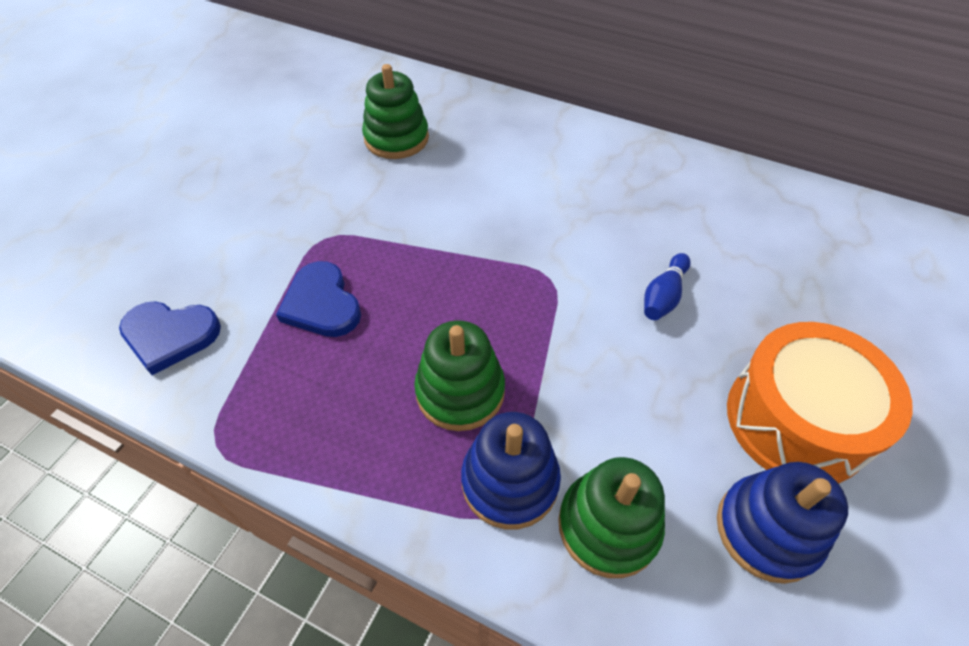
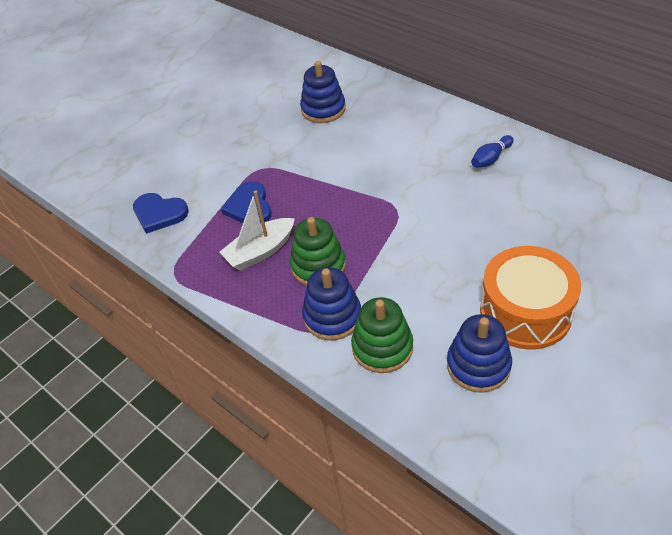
camera: 20 degrees right, 5 degrees down
green stacking toy [362,64,429,159] -> blue stacking toy [300,61,346,123]
blue bowling pin [644,253,691,320] -> blue bowling pin moved to [471,135,513,168]
none -> white boat [220,191,295,271]

